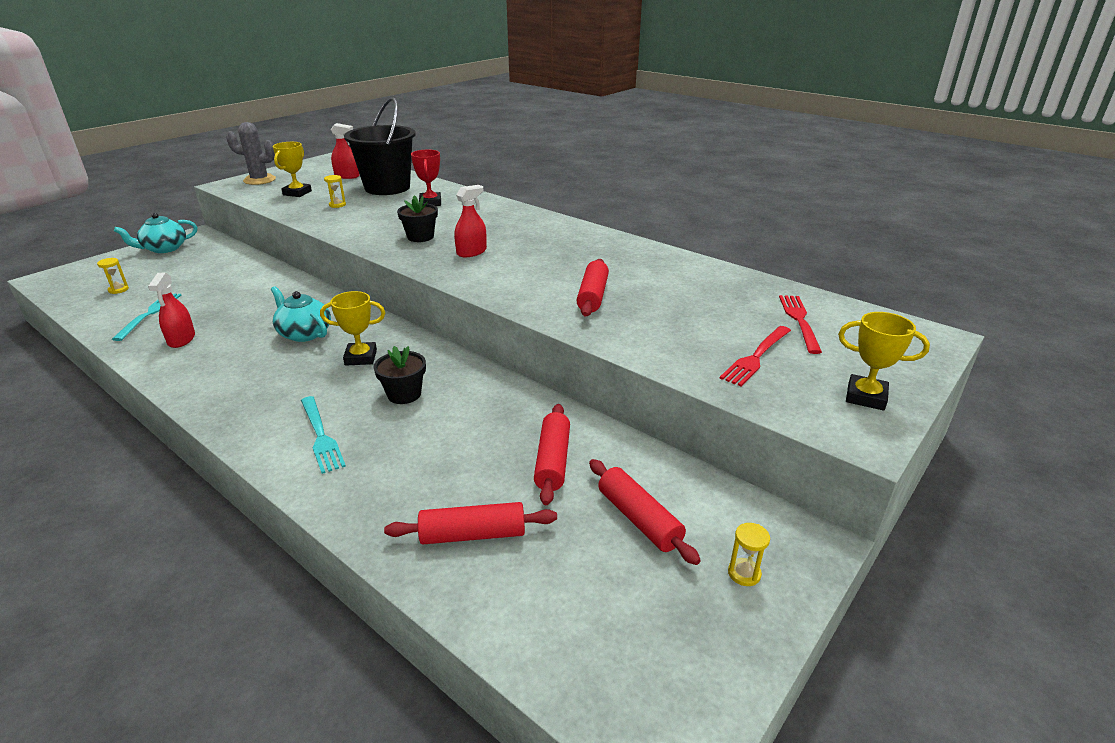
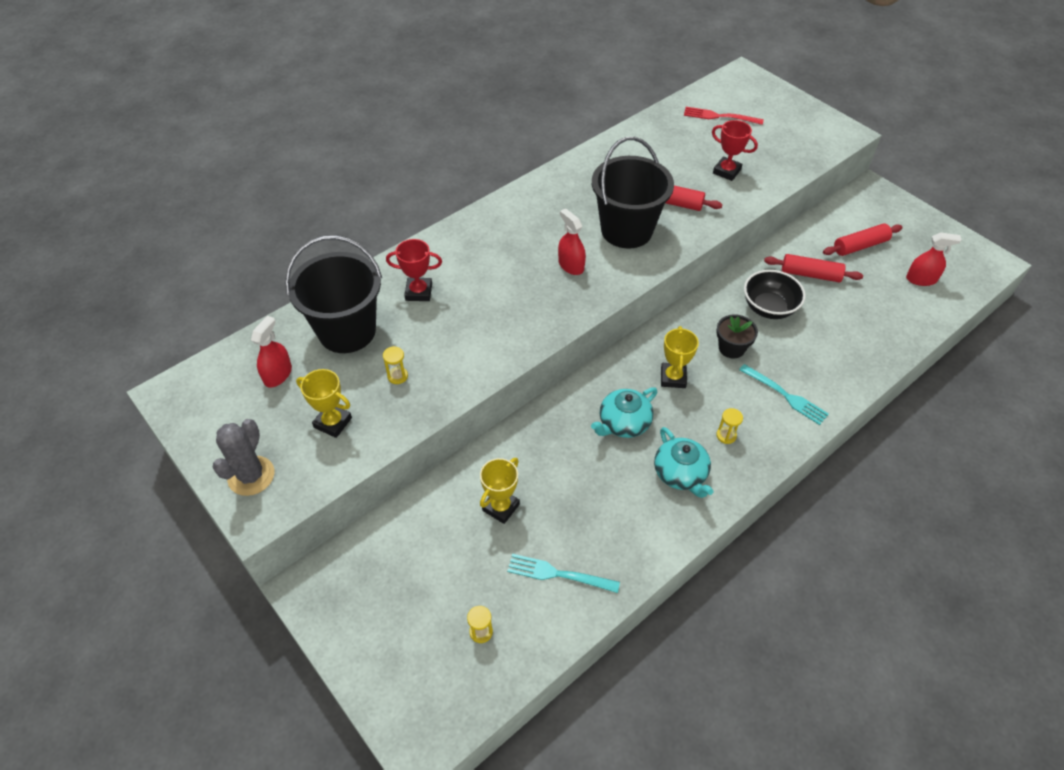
camera: 80 degrees left, 20 degrees up
turquoise teapot [114,213,197,253] -> turquoise teapot moved to [654,427,713,498]
red spray bottle [148,272,195,348] -> red spray bottle moved to [906,232,961,286]
turquoise fork [301,396,346,474] -> turquoise fork turned 60 degrees clockwise [739,364,829,425]
red rolling pin [384,502,557,544] -> none
black flower pot [397,195,438,242] -> none
red fork [720,326,791,387] -> none
yellow hourglass [728,523,770,586] -> yellow hourglass moved to [716,408,743,444]
yellow trophy [838,312,930,411] -> yellow trophy moved to [480,458,520,524]
none -> black bucket [592,137,674,249]
none -> red trophy [712,120,758,181]
none -> black bowl [744,270,806,319]

